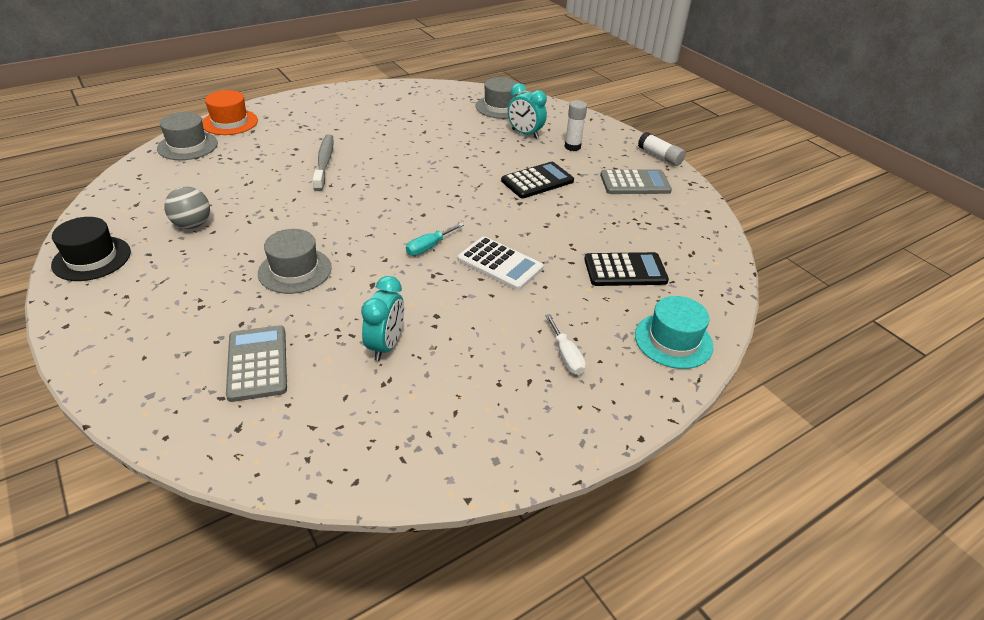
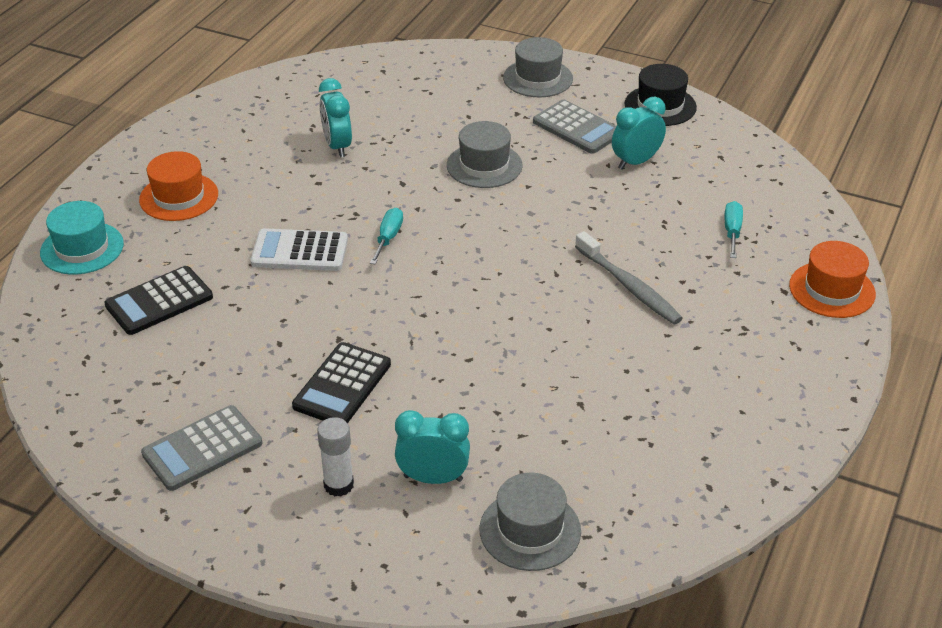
camera: 150 degrees right, 0 degrees up
grey hat [157,112,218,160] -> grey hat moved to [503,37,573,97]
grey ball [164,187,210,229] -> turquoise clock [612,97,666,170]
grey calculator [226,325,287,402] -> grey calculator moved to [533,99,616,154]
white screwdriver [545,314,586,375] -> orange hat [139,151,218,221]
white glue stick [638,132,686,166] -> none
none -> turquoise screwdriver [725,201,743,258]

